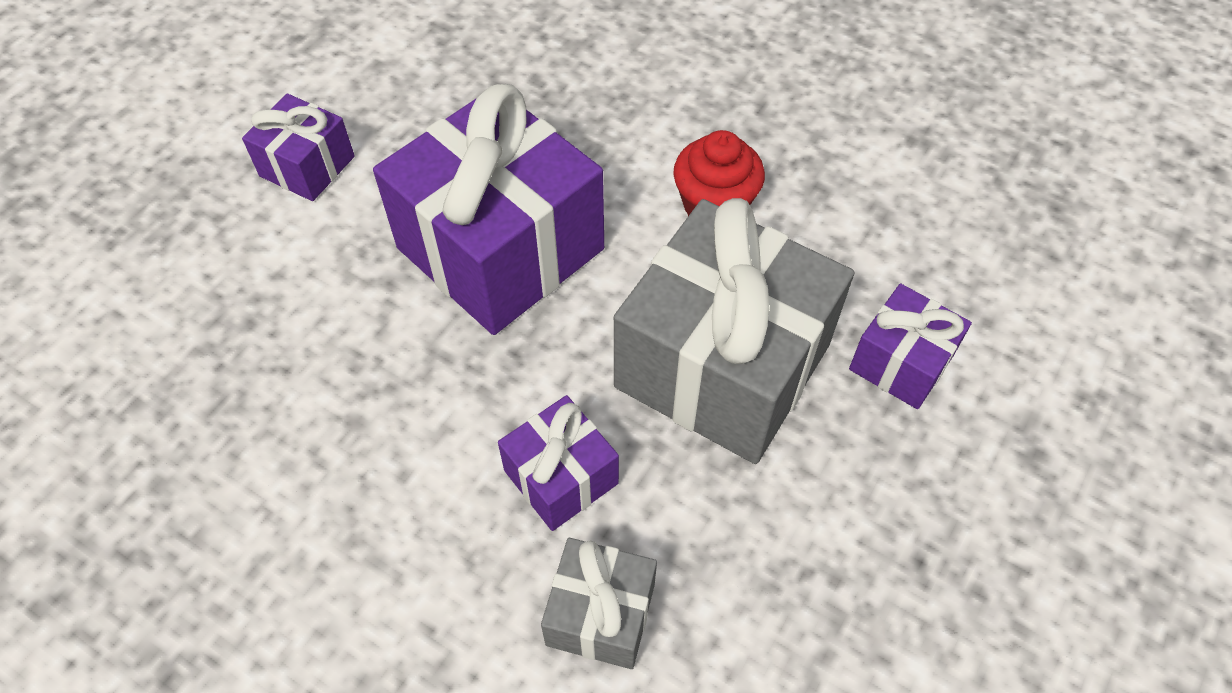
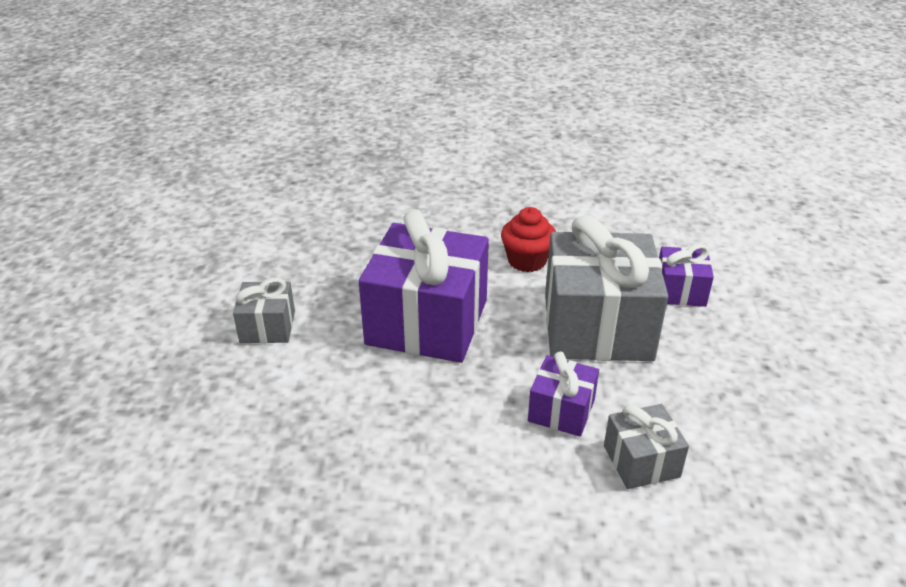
camera: 30 degrees left, 20 degrees down
purple gift [242,94,355,201] -> grey gift [233,278,295,343]

